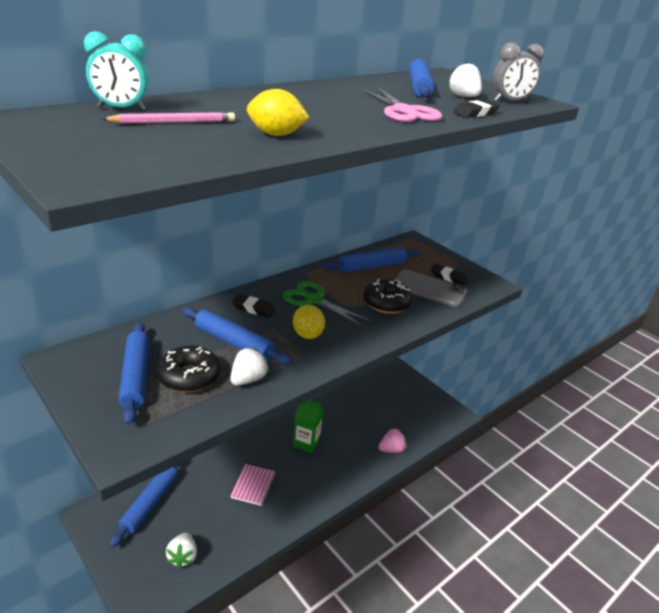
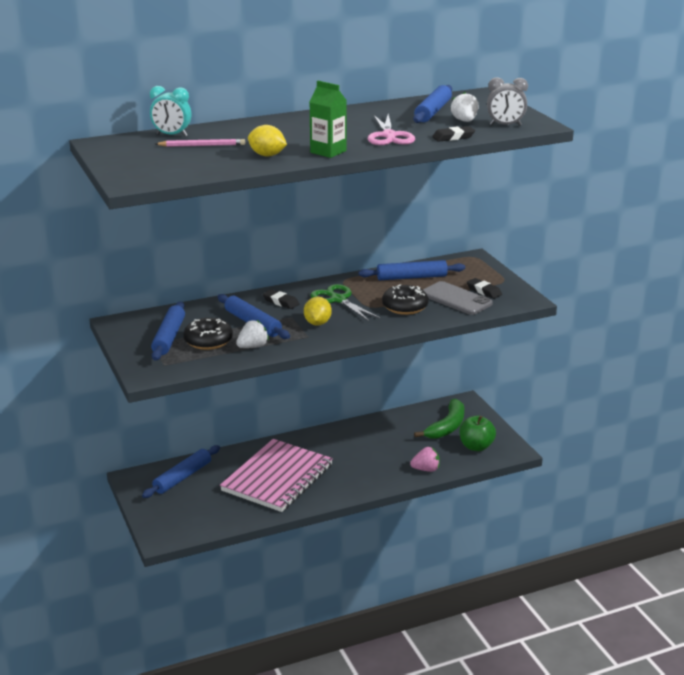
camera: 20 degrees right, 5 degrees down
white strawberry [166,533,197,568] -> none
pink notebook [231,464,275,506] -> pink notebook [220,439,333,512], size x2.35
green carton [293,400,323,453] -> green carton moved to [310,81,347,158]
none -> green banana [414,399,464,439]
none -> green apple [459,416,496,451]

